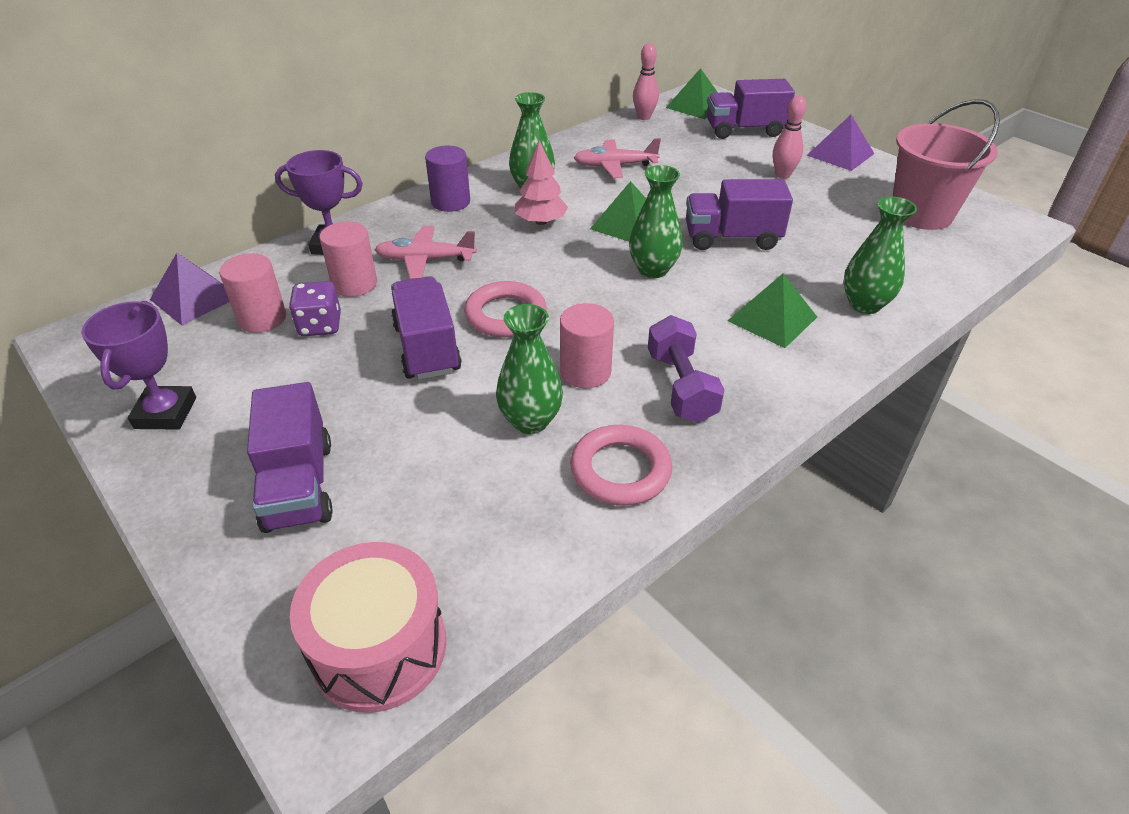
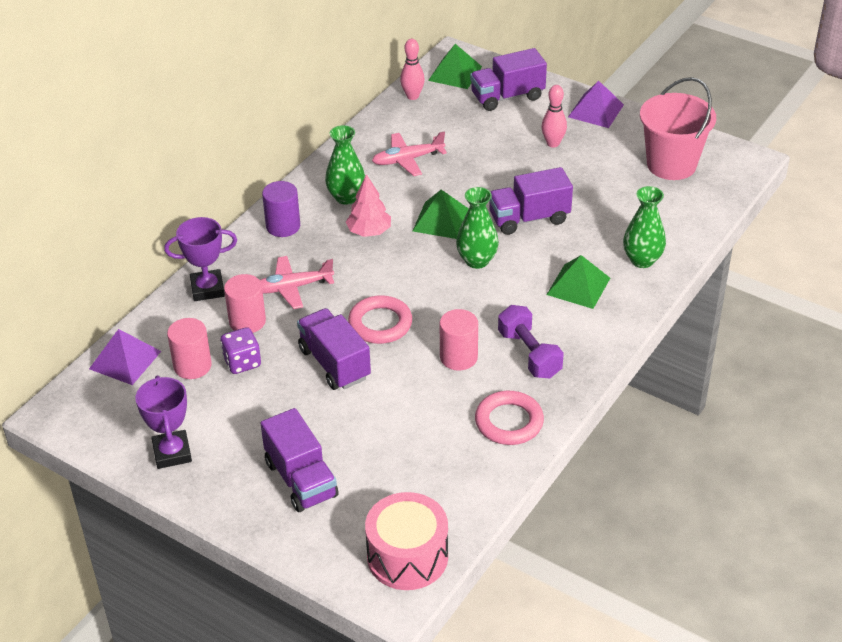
camera: 15 degrees left, 0 degrees up
green vase [496,304,563,434] -> none

